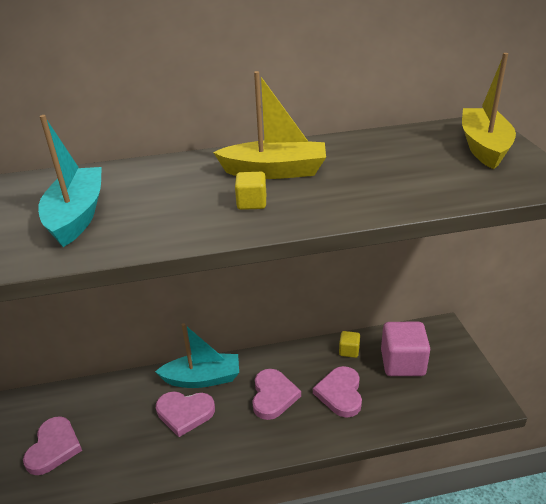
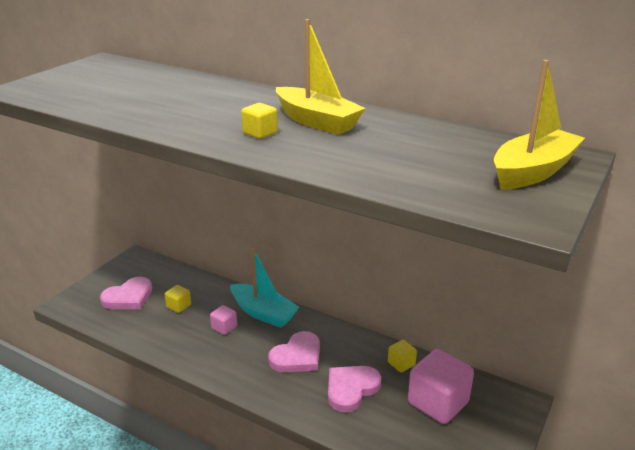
camera: 40 degrees right, 5 degrees down
turquoise boat [38,115,102,247] -> none
pink heart [156,391,215,437] -> pink cube [210,305,237,335]
none -> yellow cube [164,285,191,313]

